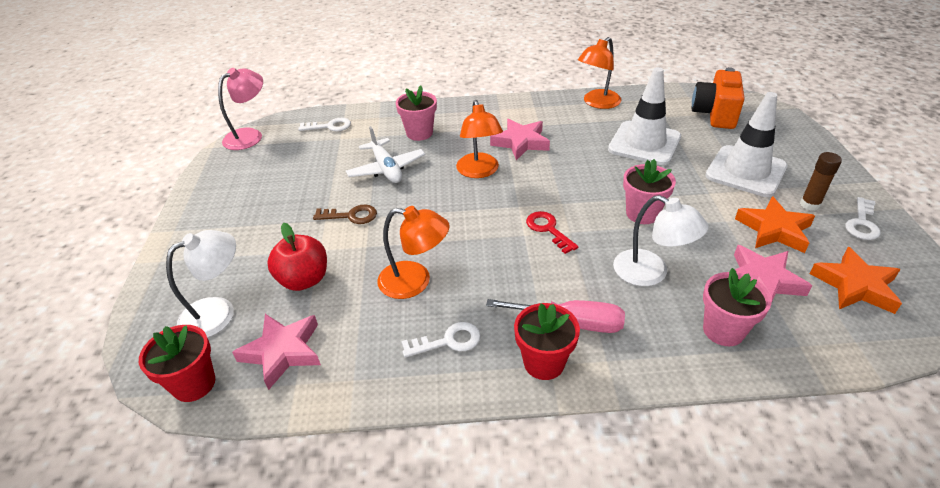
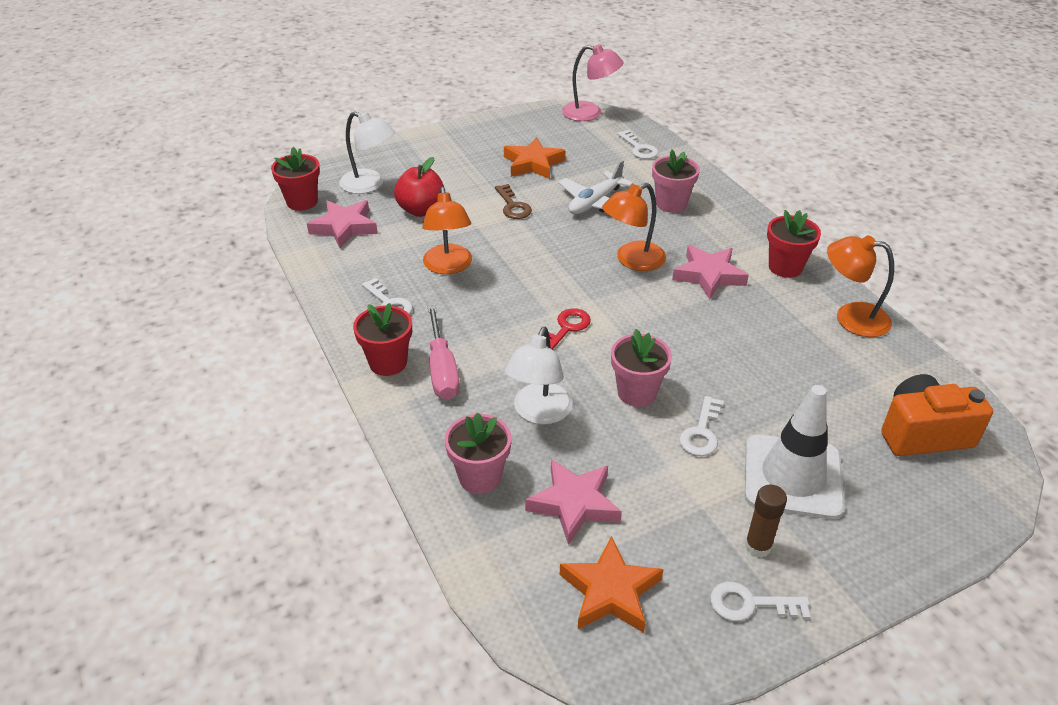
camera: 65 degrees right, 0 degrees up
white traffic cone [608,67,681,165] -> none
orange star [735,196,815,253] -> orange star moved to [504,137,565,179]
none -> white key [679,396,724,456]
none -> red flower pot [767,210,821,278]

